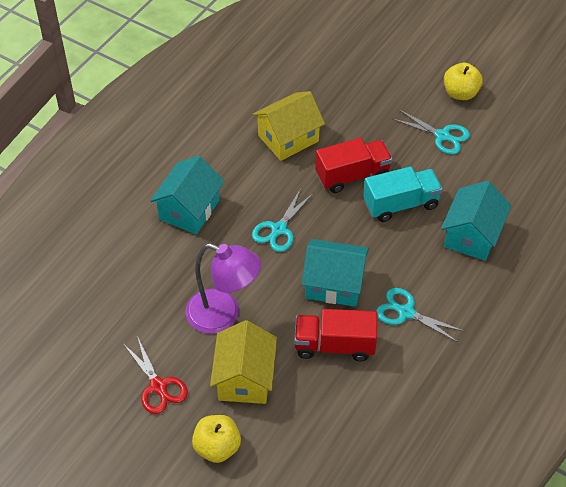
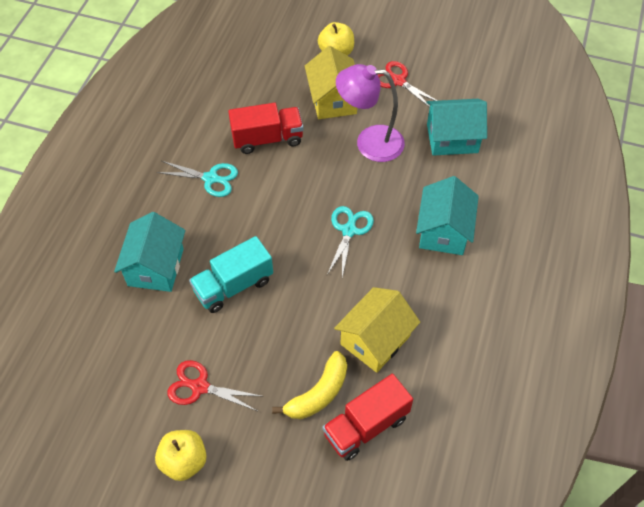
camera: 165 degrees right, 5 degrees up
turquoise house [302,239,369,307] -> turquoise house moved to [426,99,487,156]
red truck [315,138,392,193] -> red truck moved to [323,374,413,461]
turquoise scissors [393,110,470,155] -> red scissors [167,360,264,411]
none -> yellow banana [272,351,347,419]

